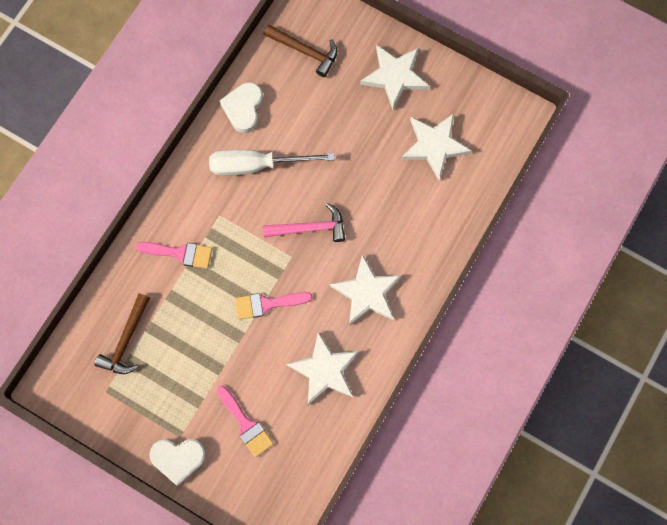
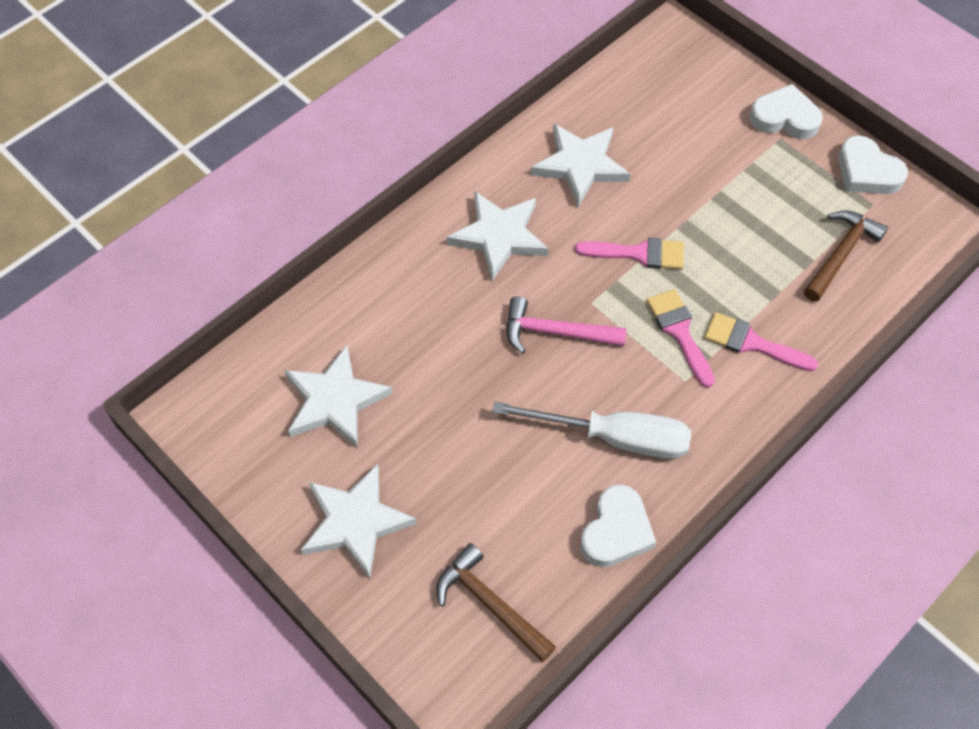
camera: 165 degrees left, 15 degrees down
pink brush [217,386,274,457] -> pink brush moved to [647,289,715,388]
none -> white heart [838,135,908,194]

